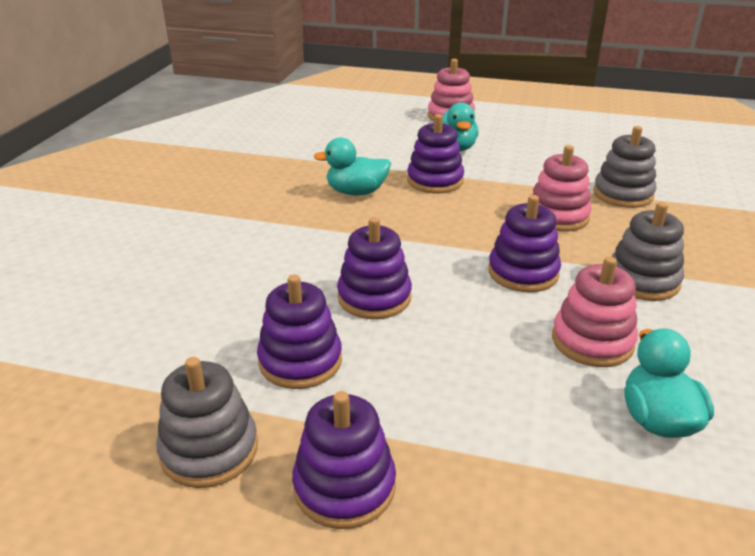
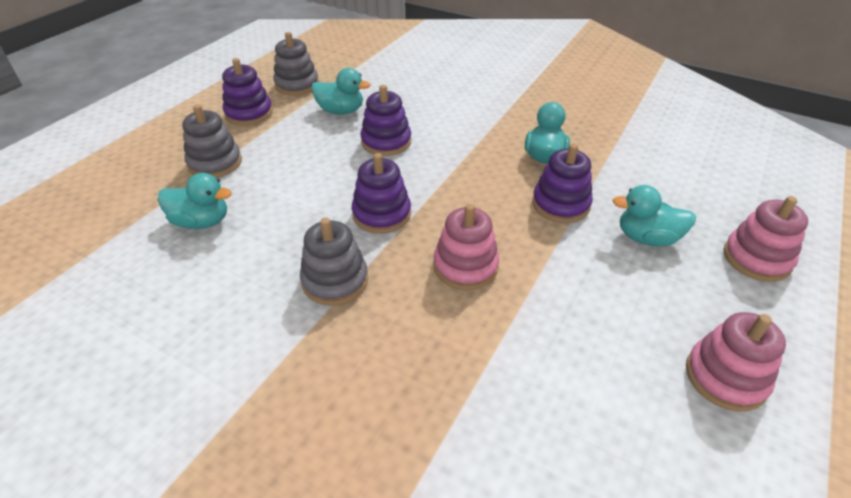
camera: 105 degrees right, 10 degrees up
purple stacking toy [257,275,342,389] -> turquoise duck [311,68,370,115]
pink stacking toy [552,257,638,367] -> pink stacking toy moved to [686,312,786,411]
grey stacking toy [593,126,656,208] -> grey stacking toy moved to [182,104,242,178]

